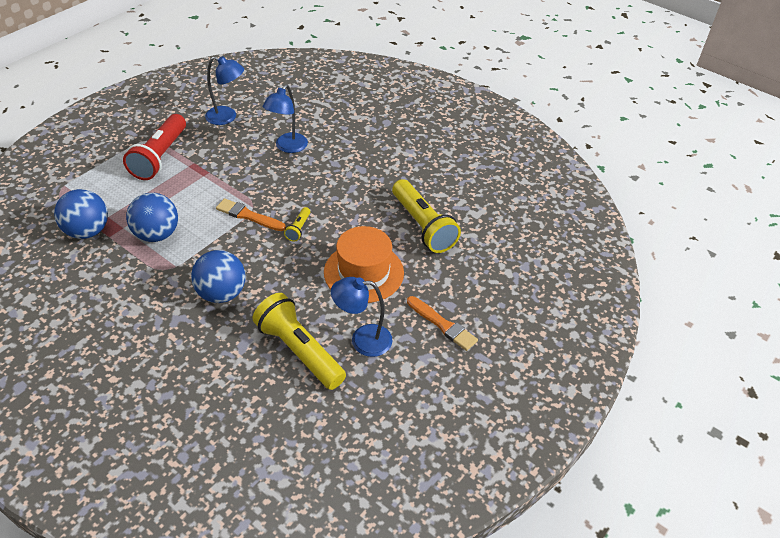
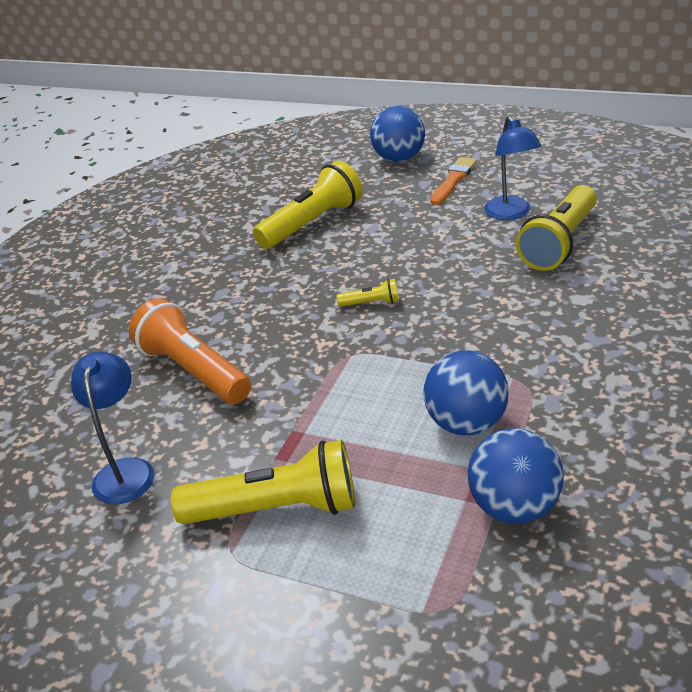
camera: 100 degrees left, 10 degrees down
red flashlight [123,114,186,180] -> yellow flashlight [171,440,355,524]
blue ball [191,250,246,303] -> blue ball moved to [370,106,425,162]
orange brush [216,198,286,231] -> none
blue lamp [263,84,308,153] -> orange flashlight [129,298,251,404]
orange hat [324,226,404,303] -> none

